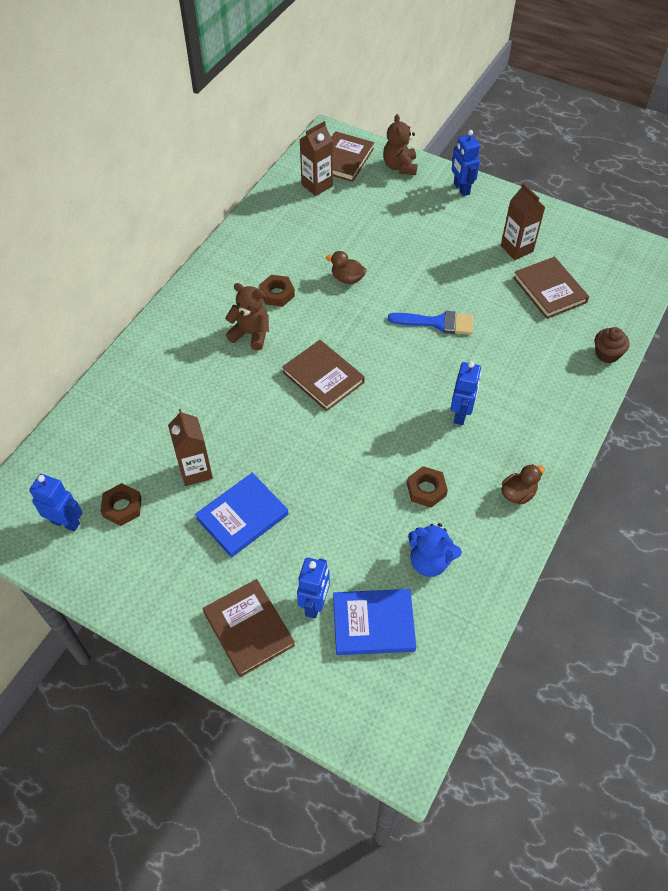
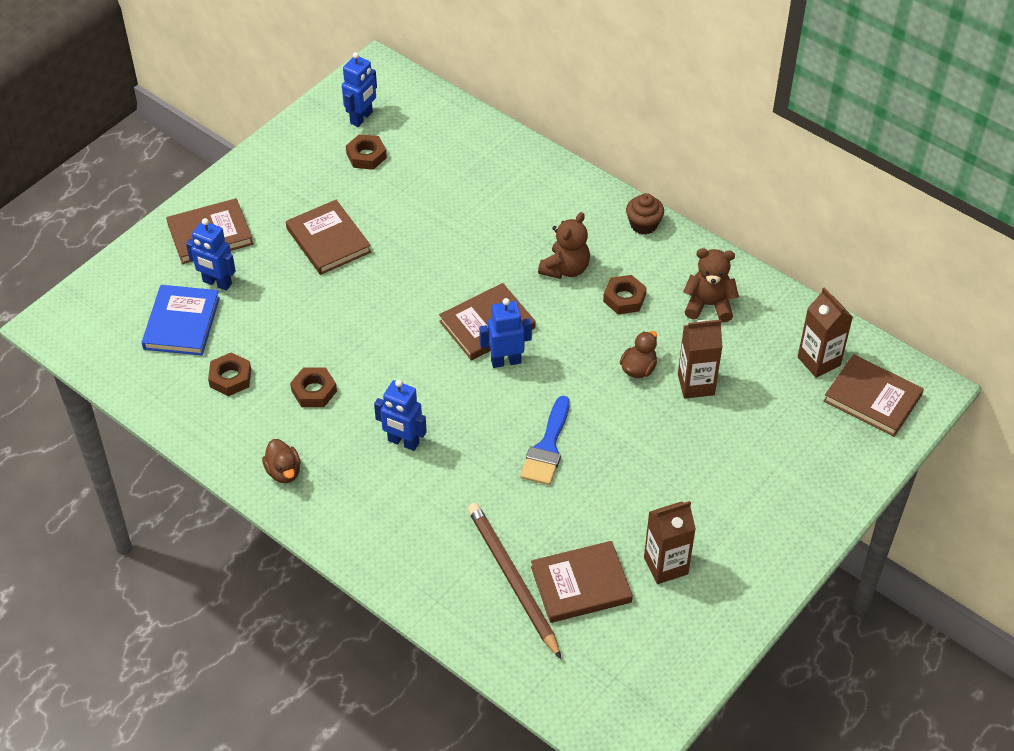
camera: 100 degrees right, 5 degrees down
brown carton [168,409,213,486] -> brown carton moved to [678,320,723,399]
blue book [195,473,288,558] -> brown book [286,200,371,275]
brown teddy bear [383,114,418,175] -> brown teddy bear moved to [683,248,739,322]
blue teddy bear [408,523,462,577] -> brown nut [208,352,251,396]
blue robot [452,130,480,196] -> blue robot moved to [479,298,532,368]
brown cupcake [595,327,630,363] -> brown cupcake moved to [626,193,664,235]
none -> brown pencil [467,503,561,659]

